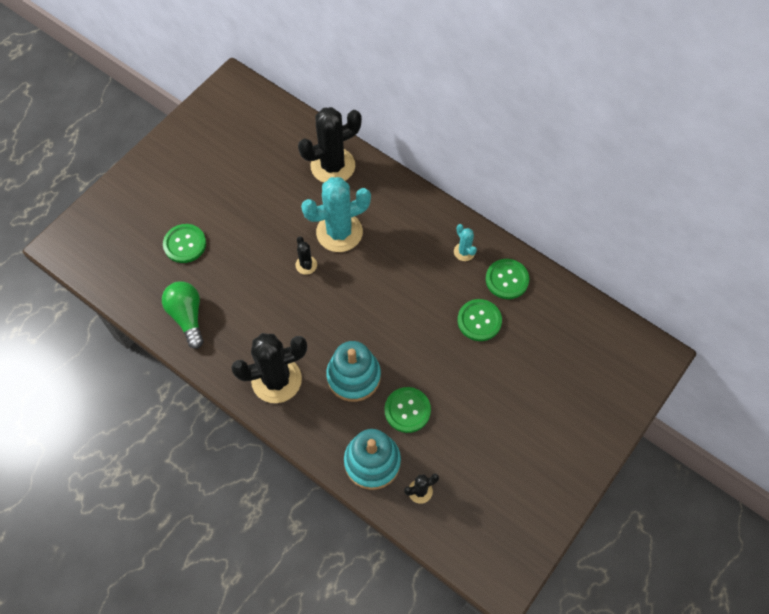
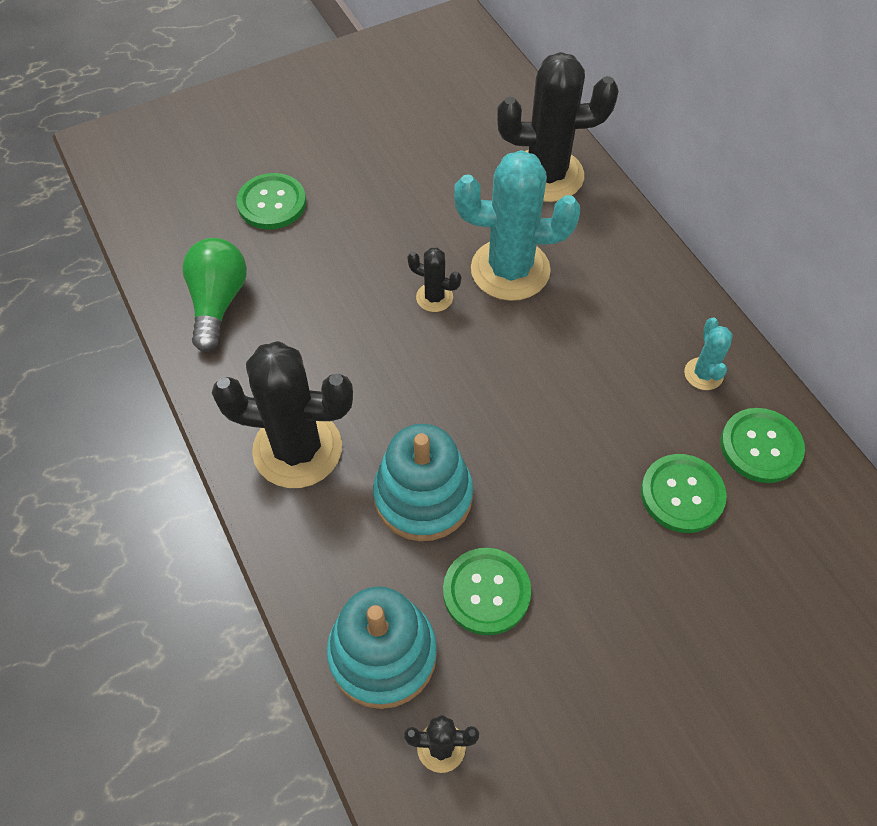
camera: 25 degrees right, 5 degrees down
black cactus [295,236,317,275] -> black cactus turned 75 degrees counterclockwise [408,248,461,312]

